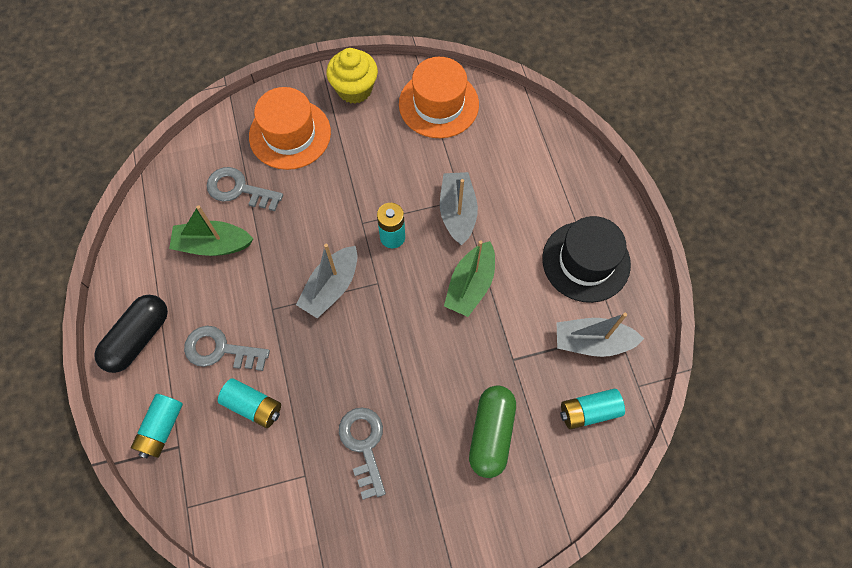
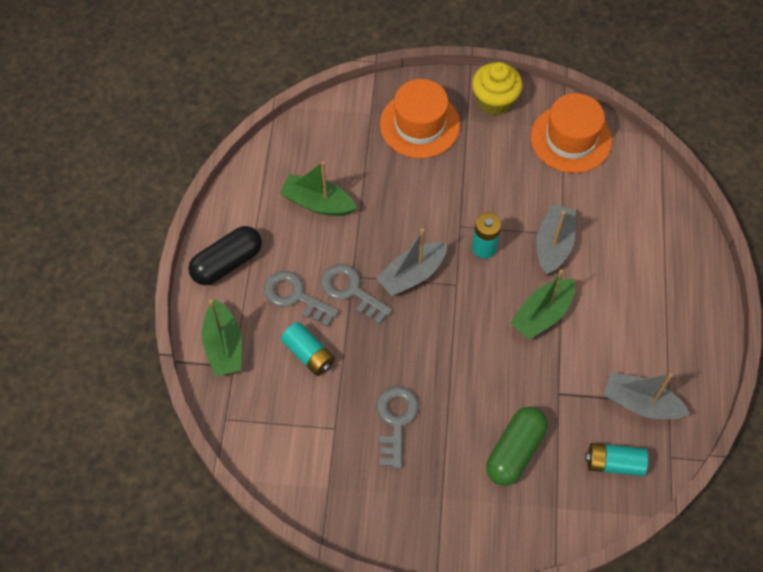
camera: 20 degrees right, 5 degrees down
turquoise battery [131,394,183,458] -> green boat [202,299,242,376]
grey key [207,167,283,211] -> grey key moved to [321,264,393,324]
black hat [542,216,631,303] -> none

